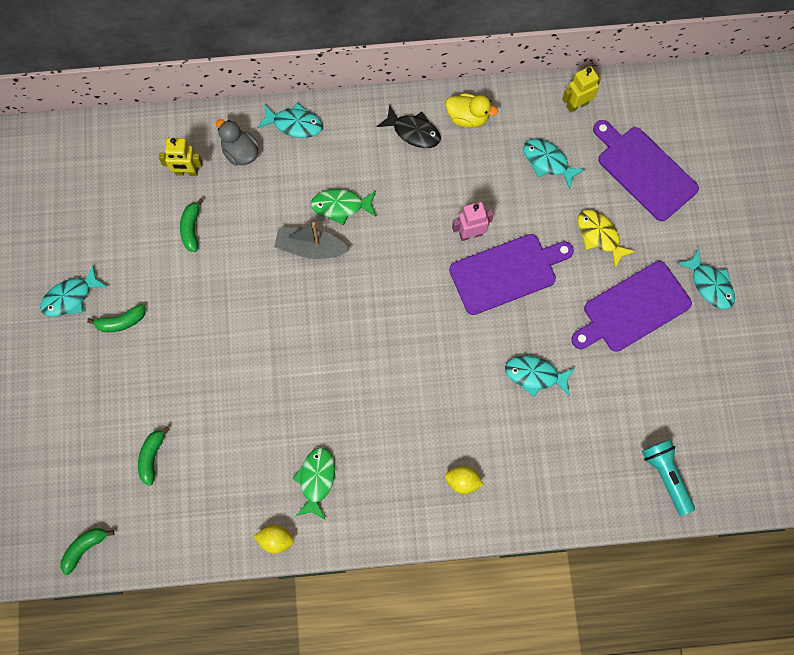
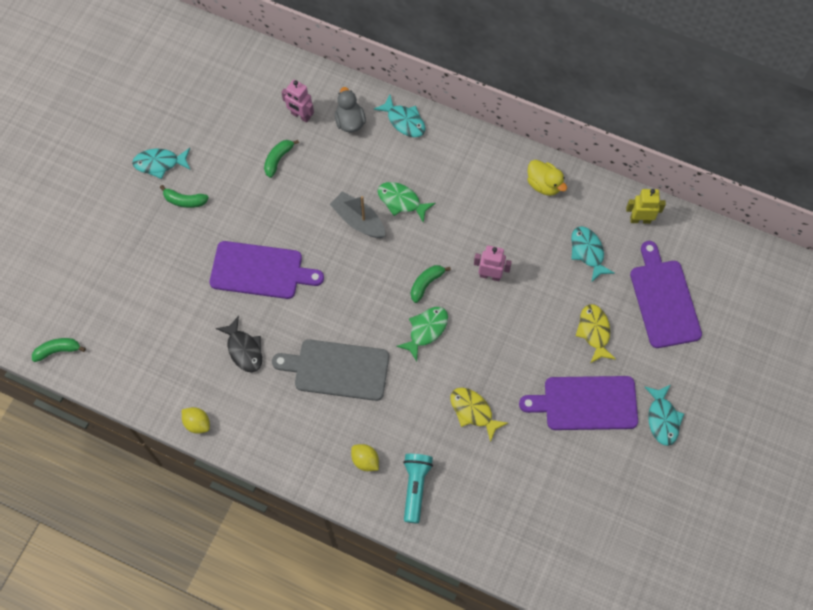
camera: 30 degrees right, 5 degrees down
green banana [138,426,170,486] -> green banana moved to [411,265,451,303]
yellow robot [159,138,202,176] -> pink robot [281,80,314,122]
green fish [292,447,335,520] -> green fish moved to [396,307,448,361]
black fish [377,105,441,148] -> black fish moved to [216,316,262,372]
purple cutting board [449,234,574,315] -> purple cutting board moved to [210,241,324,299]
turquoise fish [505,356,575,397] -> yellow fish [450,387,508,442]
turquoise flashlight [642,439,695,516] -> turquoise flashlight moved to [403,454,433,523]
none -> grey cutting board [272,339,389,401]

